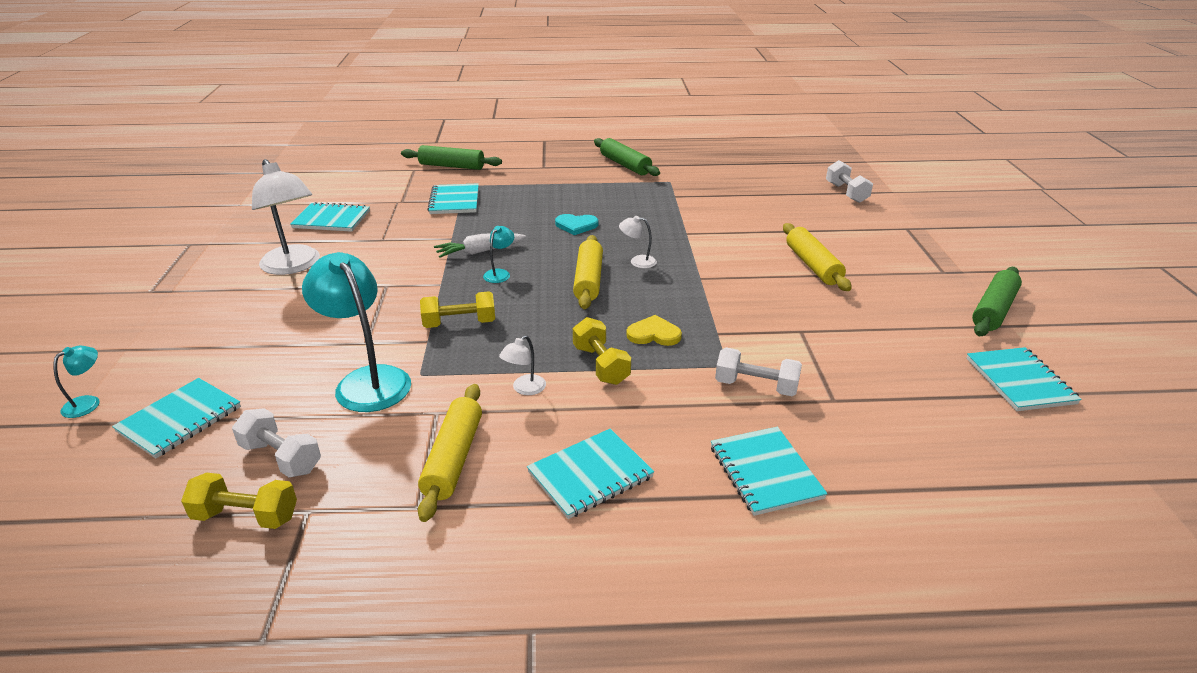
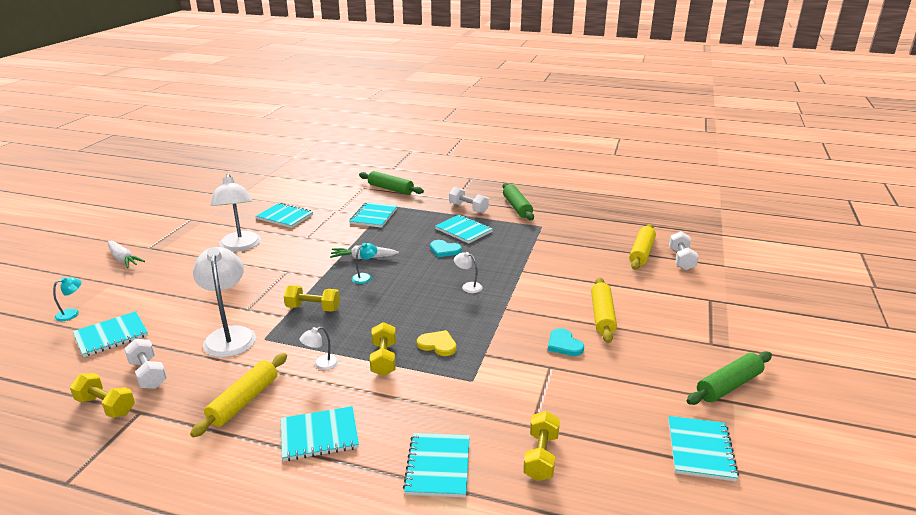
camera: 20 degrees right, 5 degrees down
turquoise lamp [302,252,411,412] -> white lamp [193,247,256,358]
yellow rolling pin [573,235,603,309] -> yellow rolling pin moved to [629,224,656,270]
white dumbbell [715,347,802,396] -> white dumbbell moved to [449,187,489,213]
none -> white carrot [108,241,145,268]
none -> turquoise notebook [435,215,493,243]
none -> yellow dumbbell [523,411,560,481]
none -> turquoise heart [548,328,584,356]

